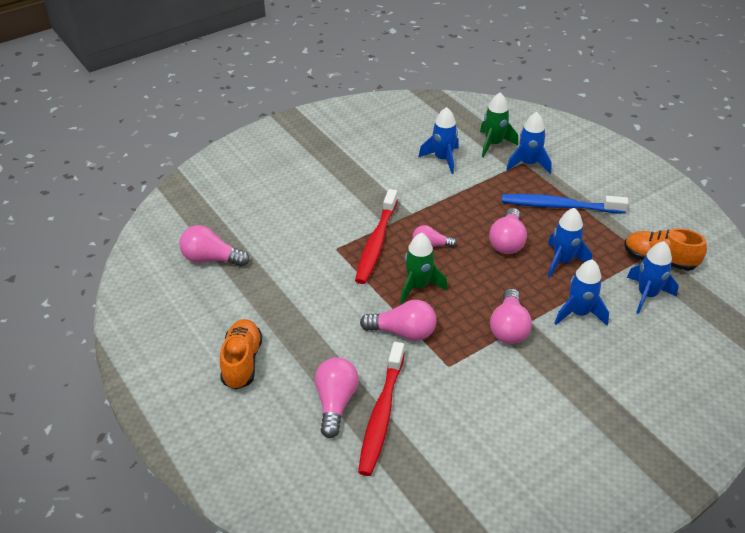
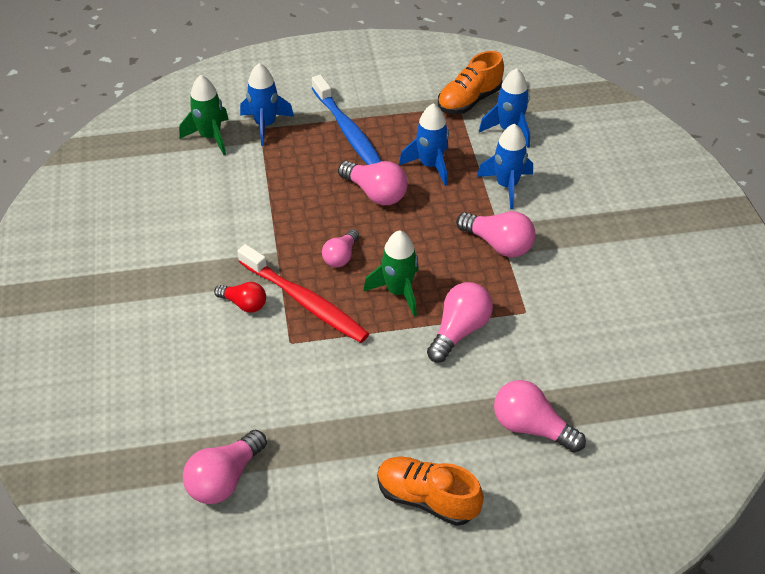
camera: 65 degrees left, 5 degrees up
red toothbrush [358,342,405,476] -> none
blue rocket [418,107,459,174] -> none
blue toothbrush [502,194,629,214] -> blue toothbrush turned 60 degrees counterclockwise [312,75,381,165]
none -> red light bulb [214,282,266,313]

